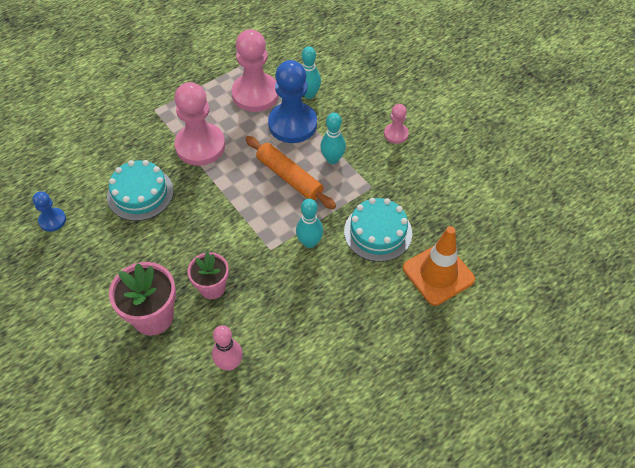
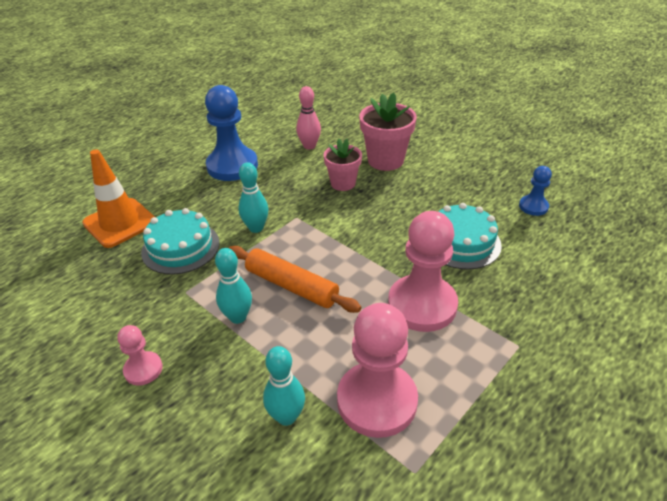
camera: 170 degrees right, 15 degrees down
blue pawn [268,60,317,143] -> blue pawn moved to [205,85,258,181]

